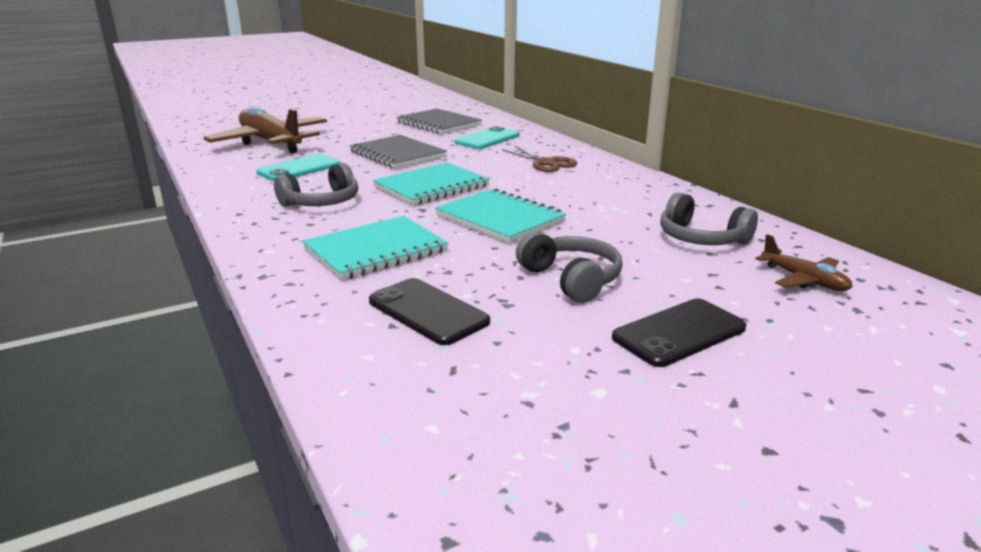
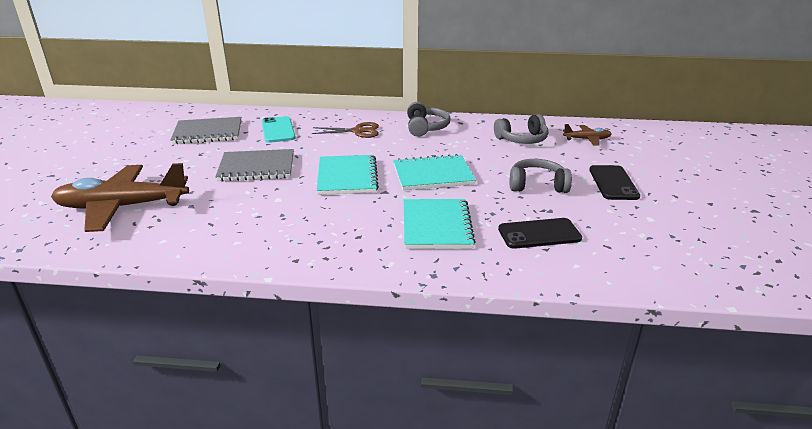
camera: 55 degrees left, 5 degrees up
turquoise phone [256,154,340,181] -> none
grey headphones [274,163,358,207] -> grey headphones moved to [407,102,450,137]

